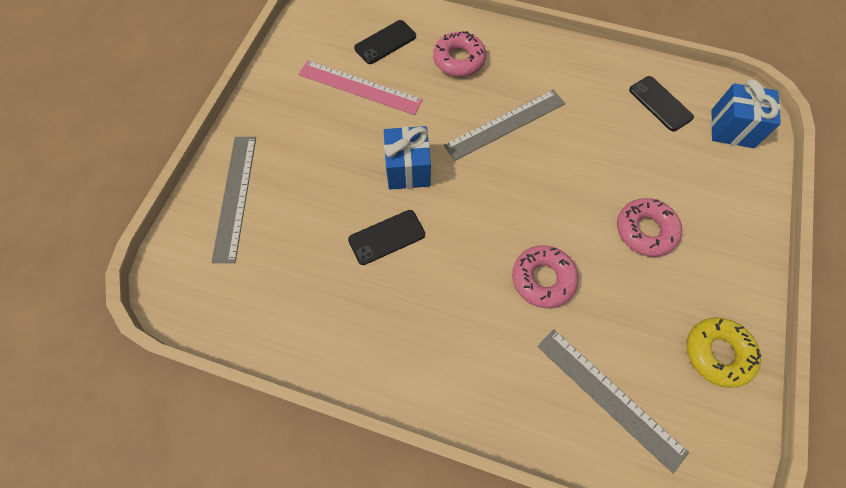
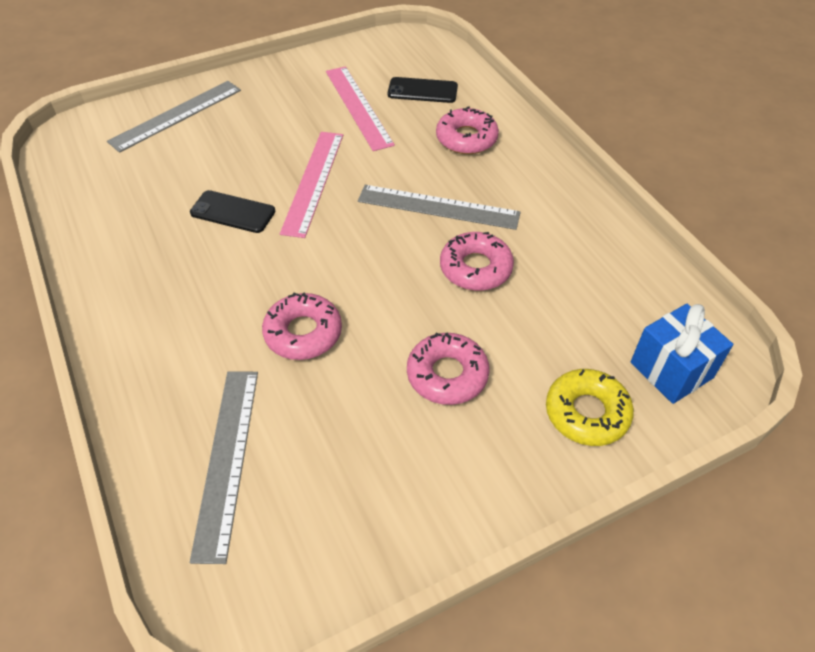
camera: 45 degrees right, 15 degrees down
blue gift [384,126,431,189] -> pink ruler [280,132,343,238]
black phone [629,76,694,131] -> none
yellow donut [687,317,762,388] -> yellow donut moved to [546,369,634,446]
none -> pink donut [440,232,514,291]

